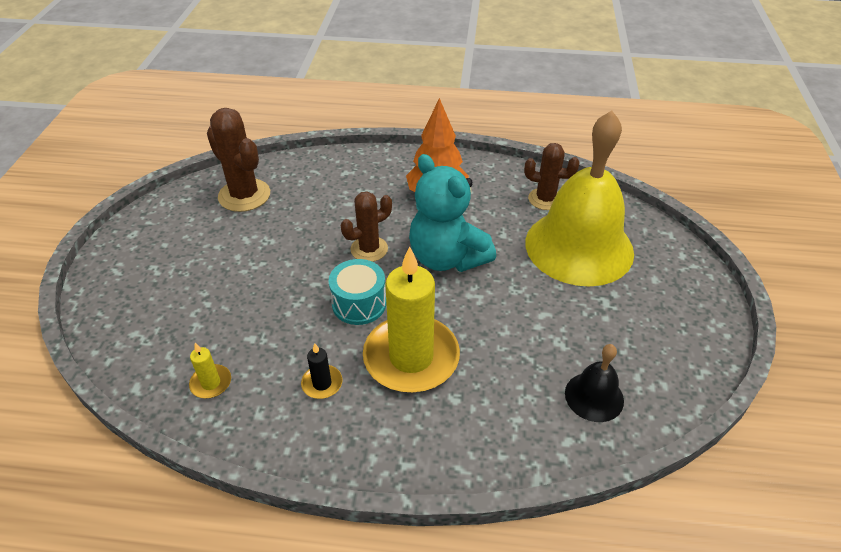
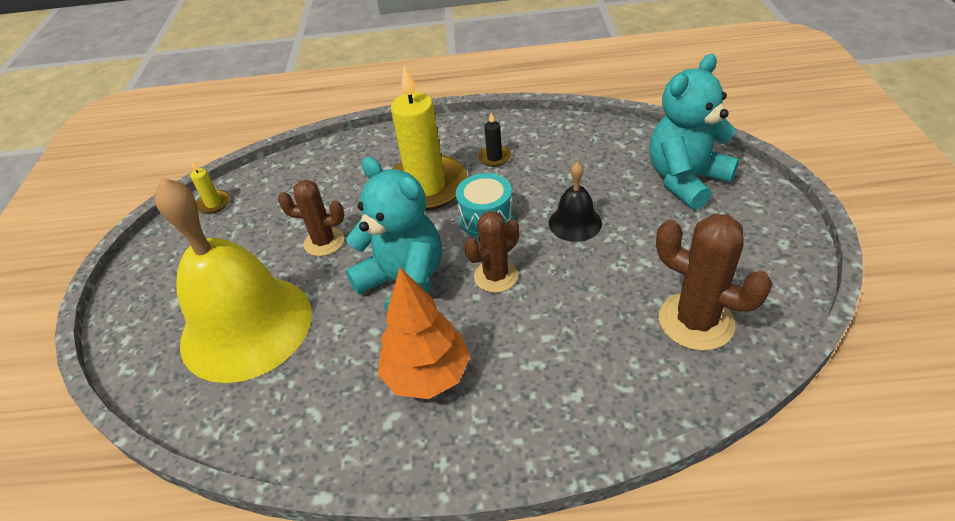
camera: 175 degrees right, 0 degrees up
yellow candle [189,343,231,398] -> yellow candle moved to [190,160,230,214]
brown cactus [524,143,580,210] -> brown cactus moved to [278,179,344,256]
black bell [565,344,624,422] -> black bell moved to [549,162,602,242]
none -> turquoise teddy bear [649,54,739,210]

